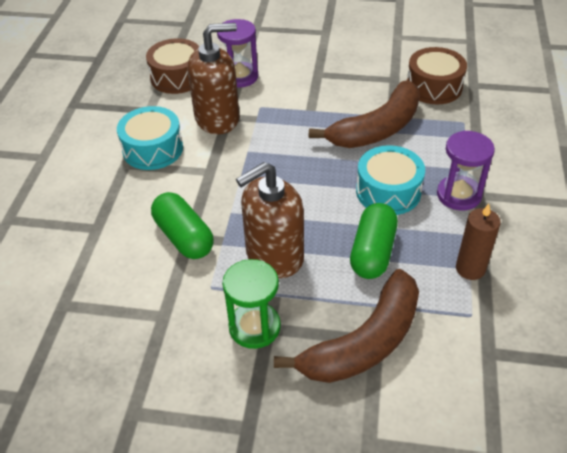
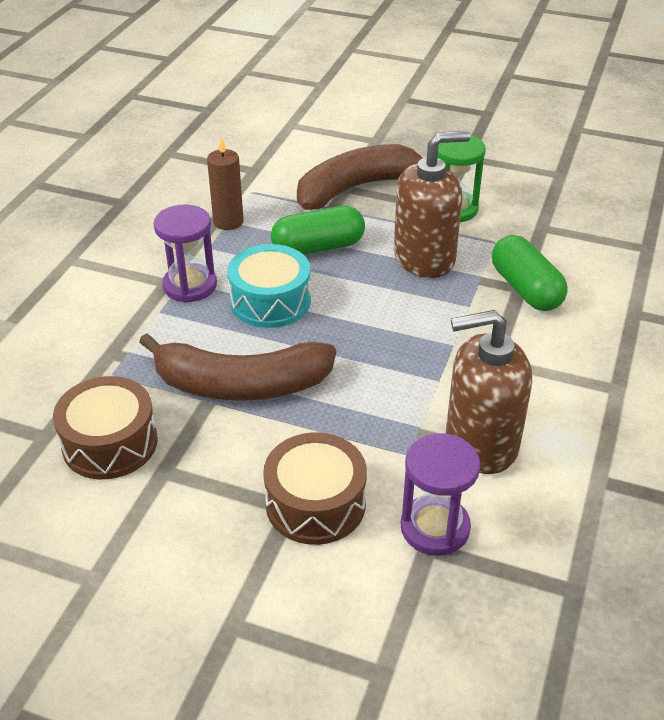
camera: 170 degrees left, 5 degrees down
turquoise drum [117,106,183,170] -> none
brown drum [146,38,199,94] -> brown drum moved to [263,432,367,545]
brown banana [309,80,420,148] -> brown banana turned 150 degrees counterclockwise [139,333,336,401]
green capsule [350,203,398,279] -> green capsule turned 45 degrees clockwise [271,206,365,255]

